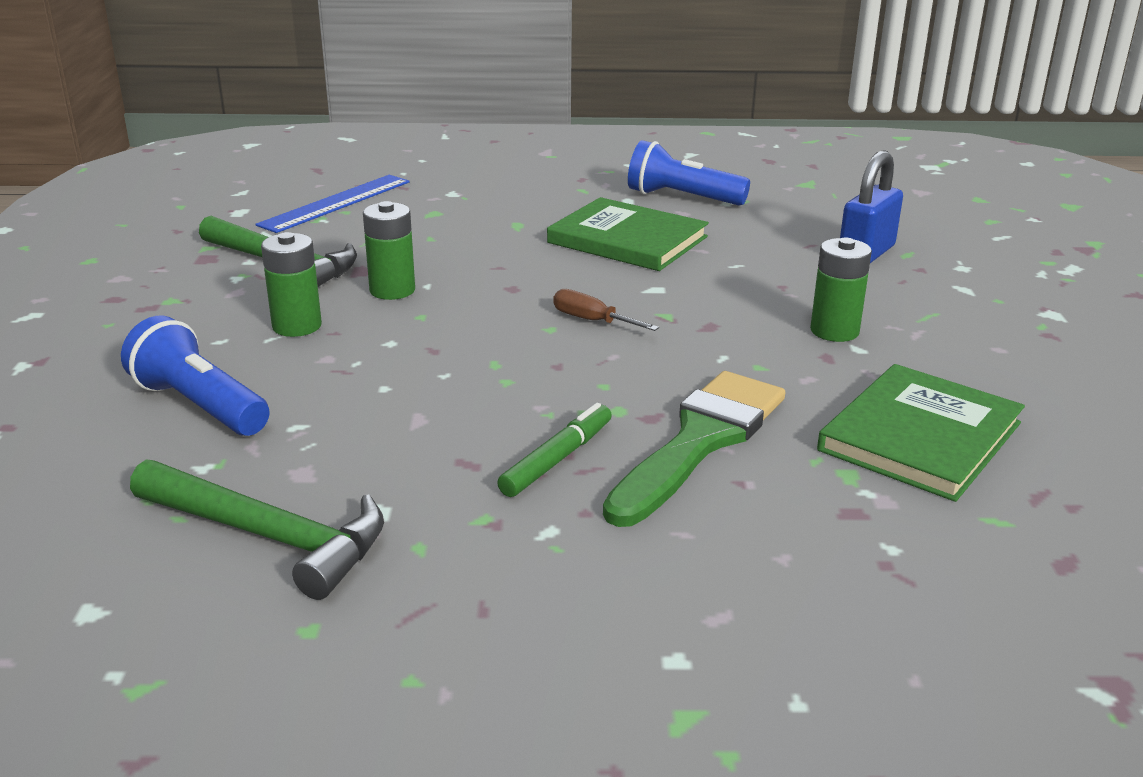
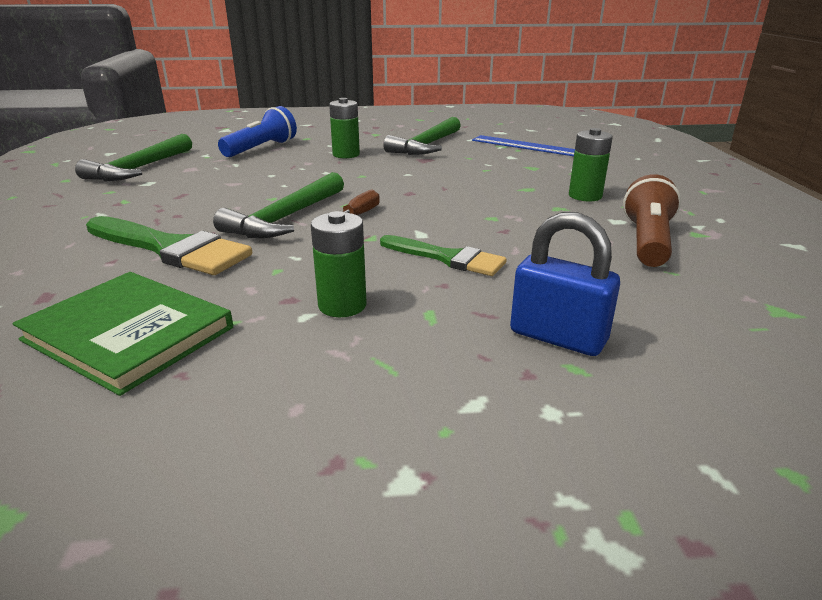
camera: 85 degrees right, 0 degrees up
green battery [363,201,415,300] -> green battery moved to [569,128,613,201]
green marker [497,403,612,497] -> none
green book [547,197,709,271] -> none
blue flashlight [628,140,750,205] -> brown flashlight [623,174,681,267]
none -> green hammer [213,172,344,238]
none -> green brush [380,235,507,276]

